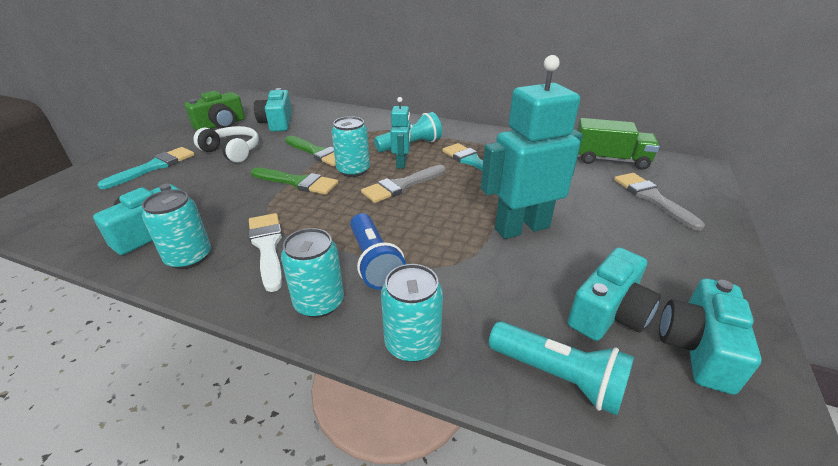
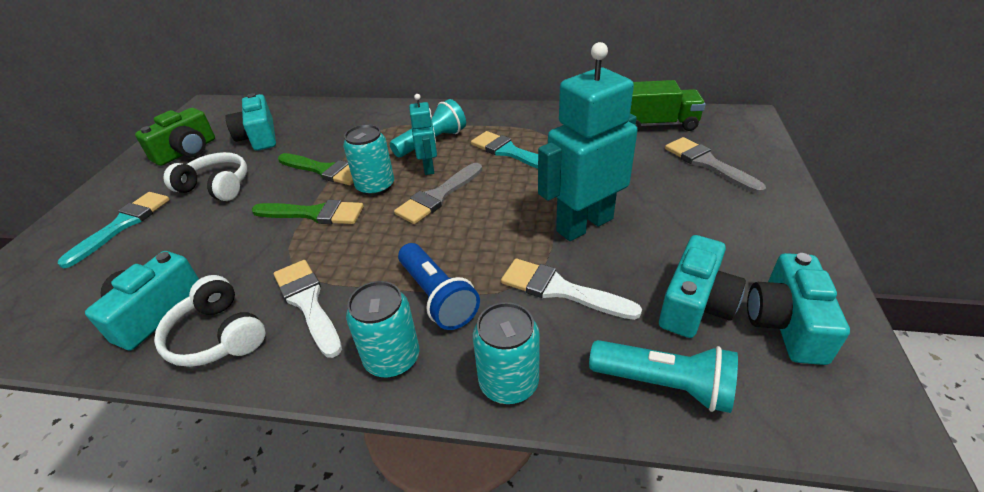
camera: 10 degrees left, 5 degrees up
turquoise can [142,189,211,269] -> white headphones [154,275,265,367]
none -> white brush [501,259,642,320]

